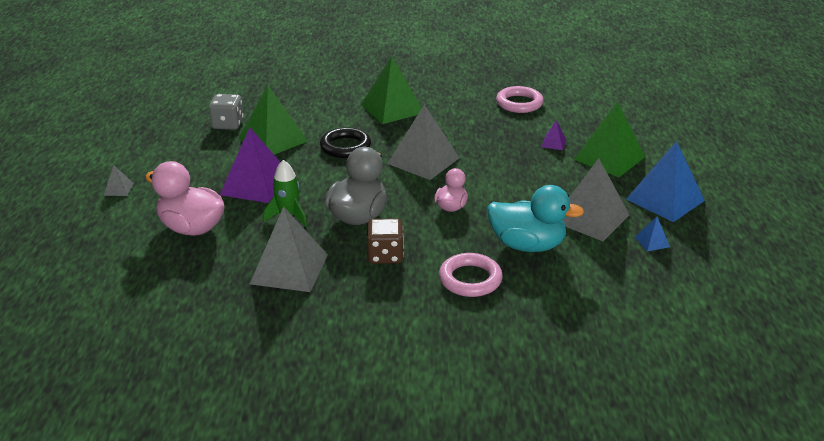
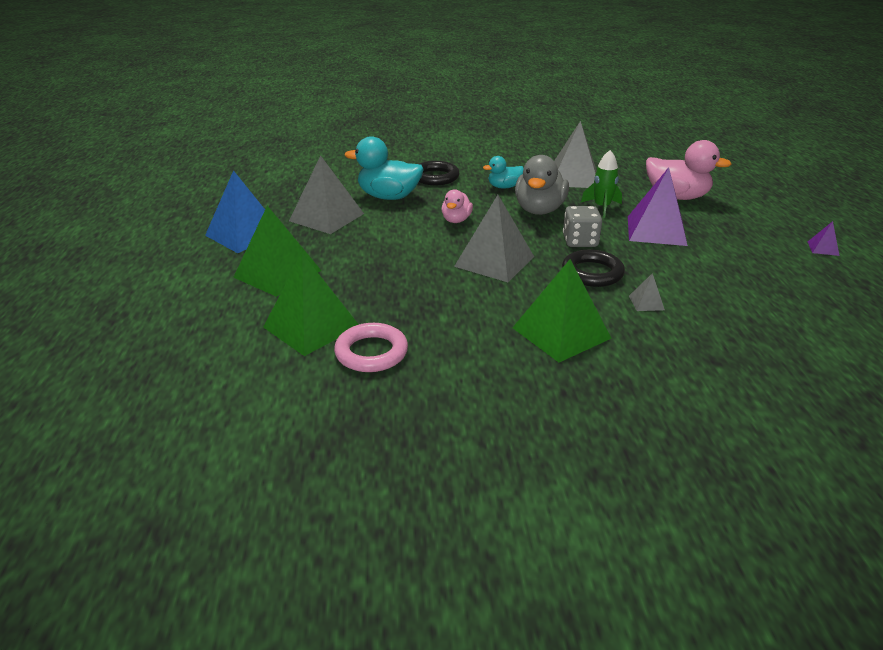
camera: 175 degrees right, 0 degrees up
grey pyramid [104,165,134,196] -> grey pyramid moved to [629,273,665,311]
grey dice [209,94,244,130] -> grey dice moved to [563,206,602,247]
green pyramid [238,85,308,155] -> green pyramid moved to [263,253,359,356]
brown dice [367,219,404,264] -> turquoise duck [483,156,524,189]
pink ring [439,253,503,297] -> black ring [419,161,459,185]
purple pyramid [541,120,567,150] -> purple pyramid moved to [808,221,840,256]
blue pyramid [635,217,670,251] -> none

